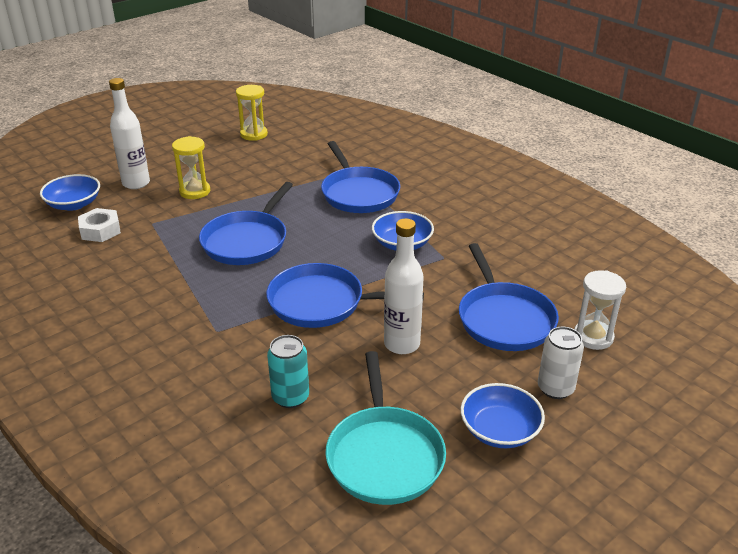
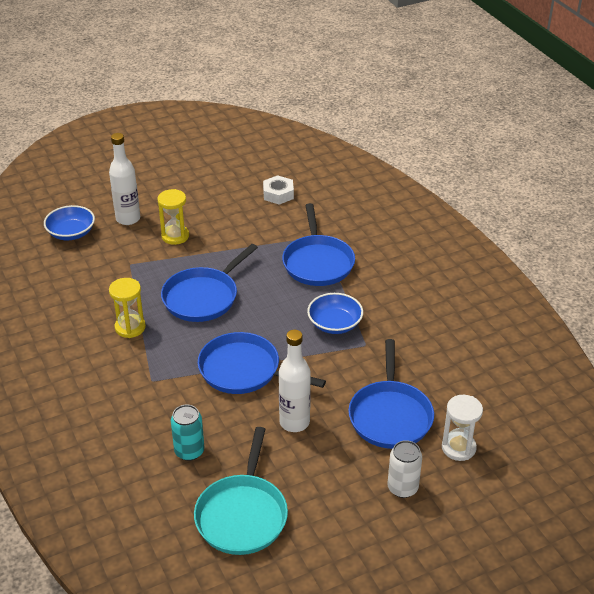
camera: 15 degrees right, 5 degrees up
white nut [78,208,121,242] -> white nut moved to [263,175,294,205]
yellow hourglass [236,85,268,141] -> yellow hourglass moved to [109,278,146,338]
blue bowl [461,383,545,448] -> none

